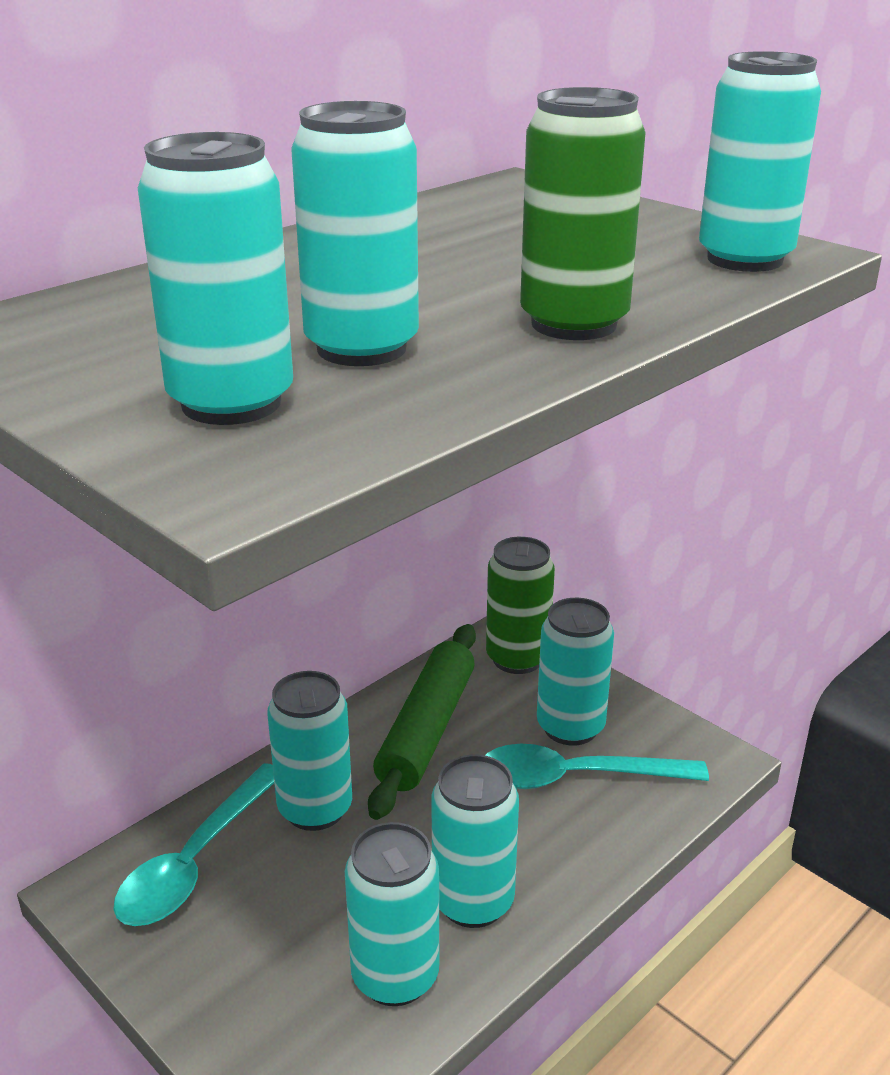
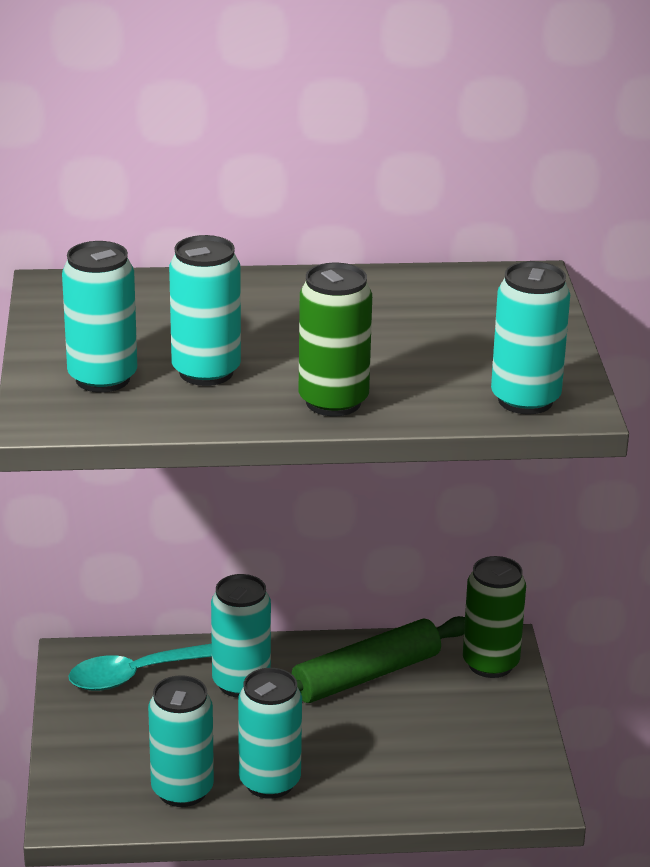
camera: 40 degrees right, 0 degrees up
turquoise spoon [485,744,709,789] -> none
turquoise can [537,598,614,746] -> none

